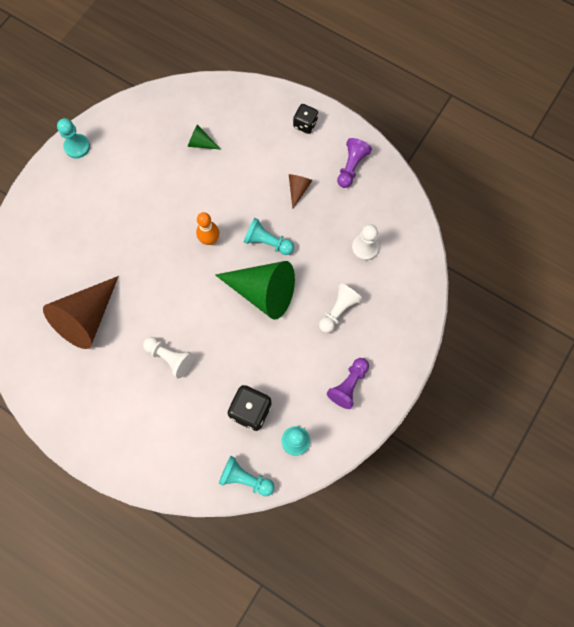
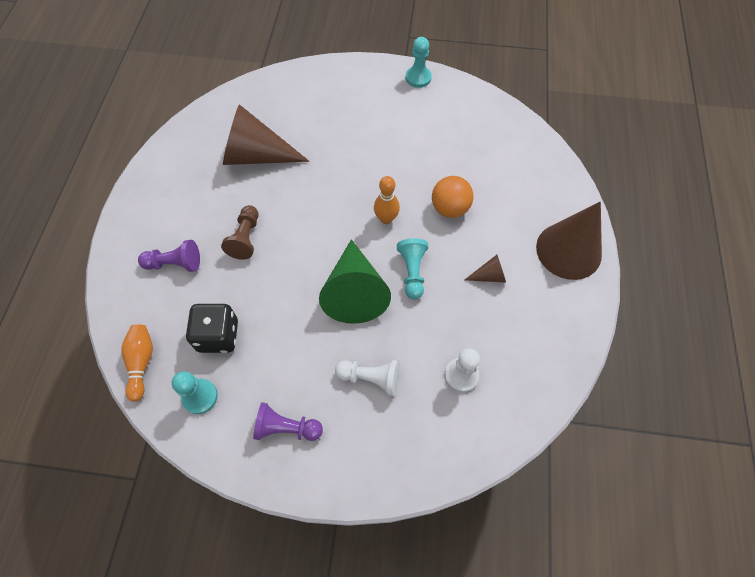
camera: 65 degrees right, 10 degrees down
white pawn [143,337,194,379] -> brown pawn [221,205,258,260]
green cone [187,125,221,150] -> none
turquoise pawn [219,456,275,496] -> orange bowling pin [121,324,153,402]
black dice [293,104,318,134] -> brown cone [536,201,602,280]
purple pawn [337,138,372,188] -> purple pawn moved to [138,240,200,272]
none -> orange ball [432,176,473,218]

